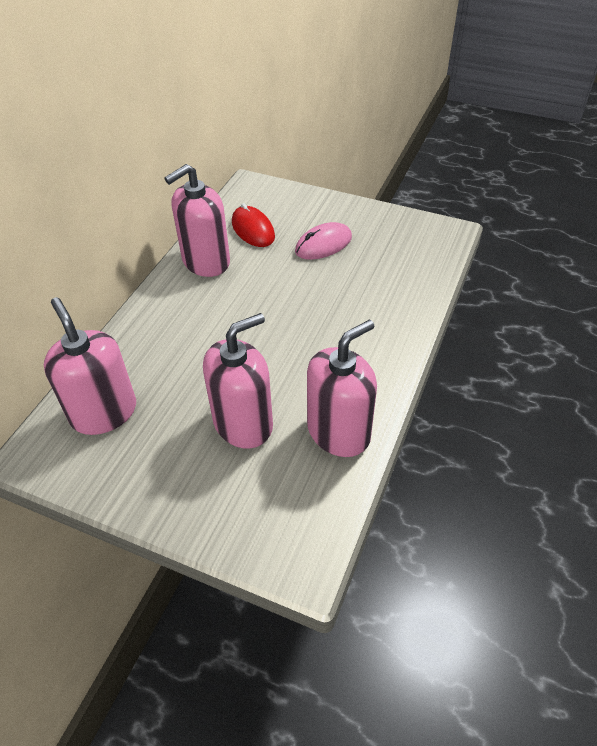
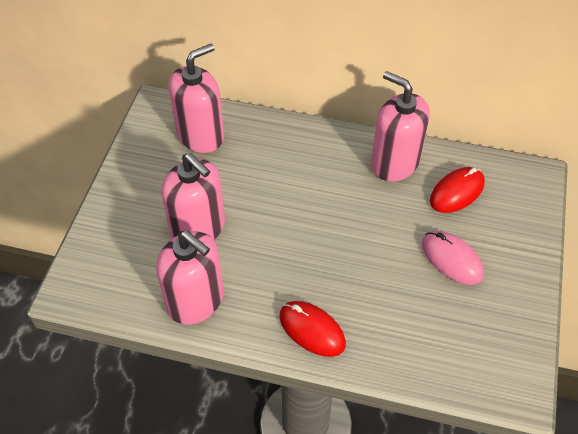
camera: 80 degrees right, 5 degrees up
none -> red mouse [279,301,346,357]

